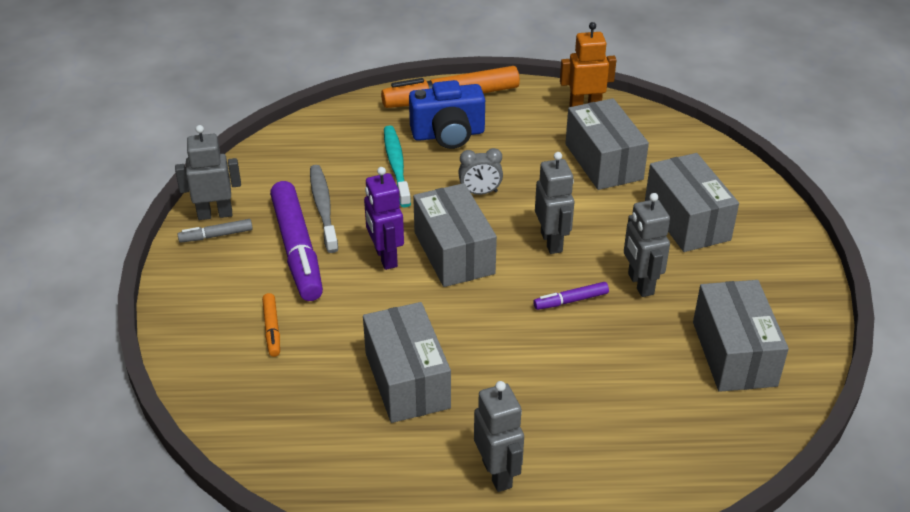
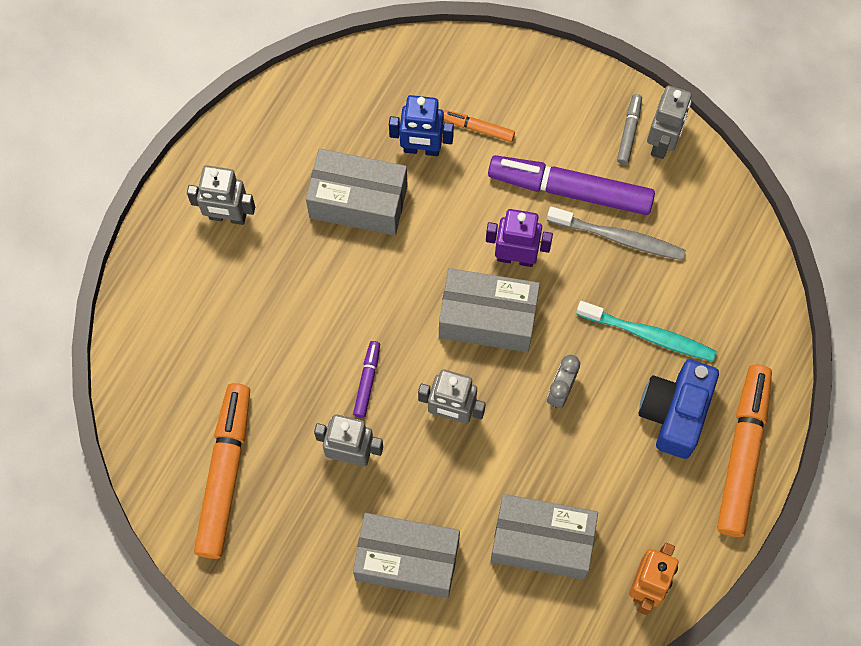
camera: 120 degrees right, 30 degrees up
grey box [693,280,789,392] -> orange marker [194,383,250,559]
none -> blue robot [389,95,454,156]

